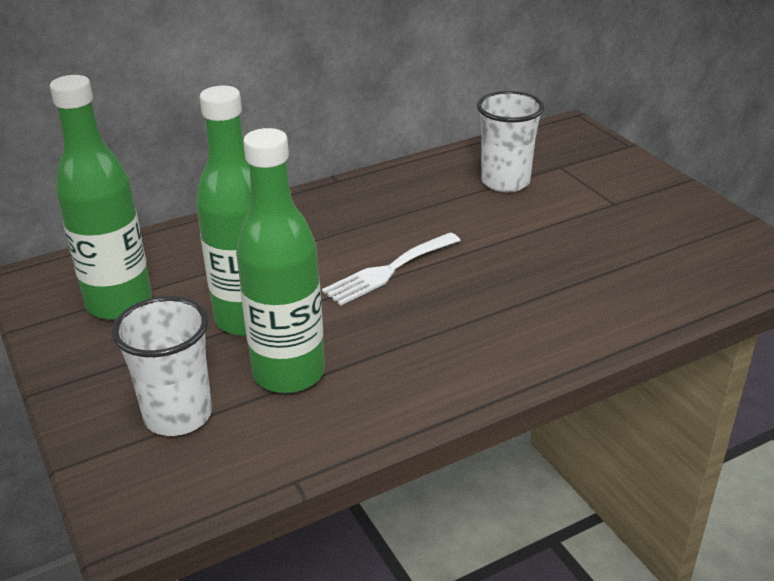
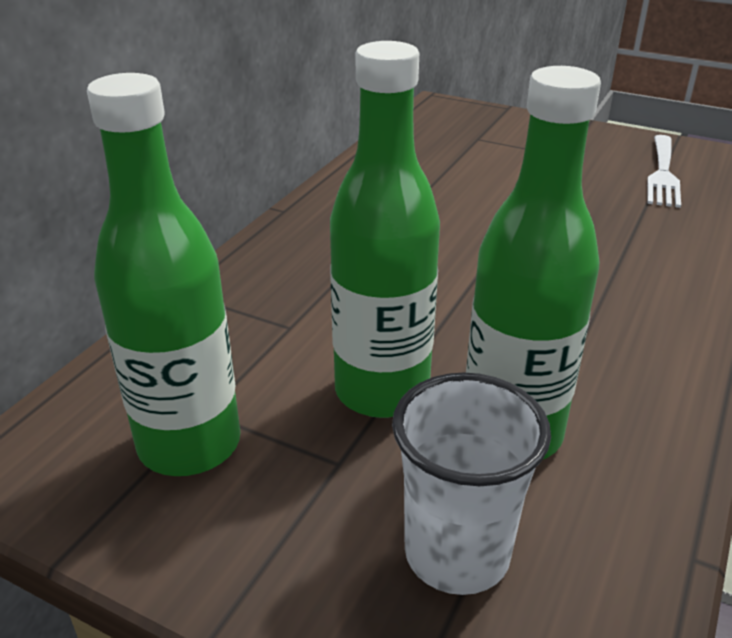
camera: 35 degrees left, 0 degrees up
white fork [322,232,461,306] -> white fork moved to [647,135,681,208]
white cup [477,91,544,192] -> none

